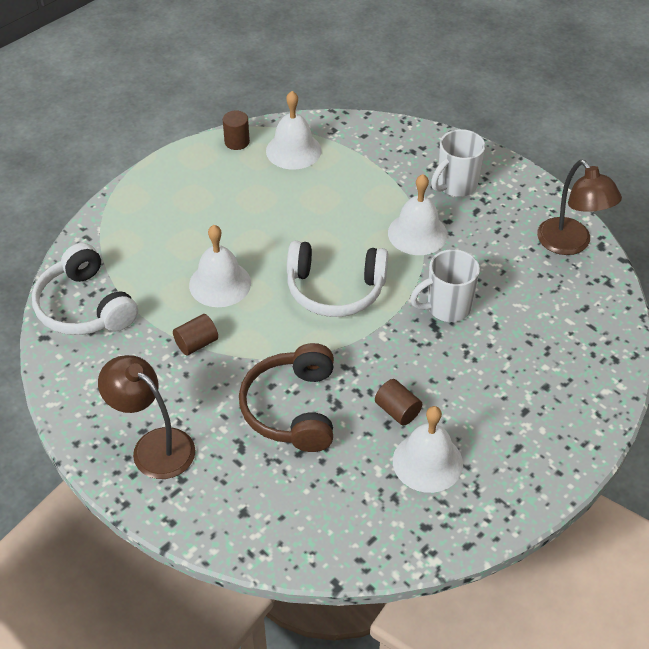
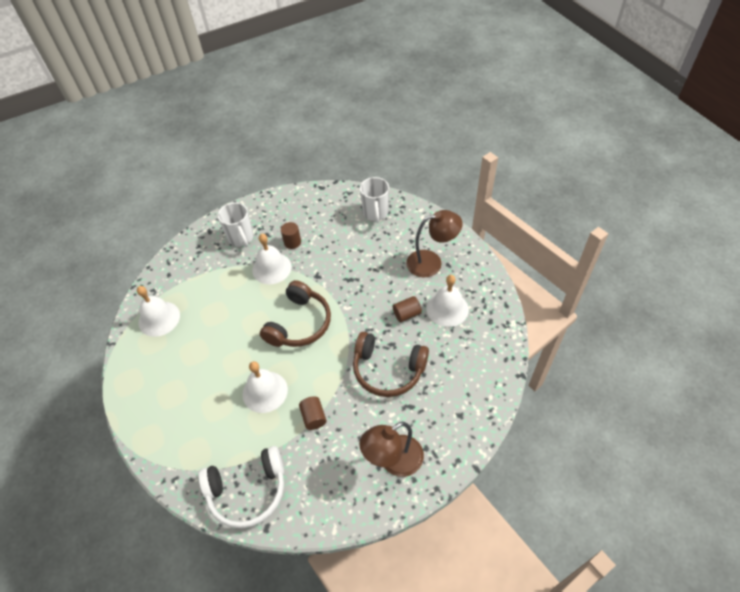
camera: 70 degrees left, 5 degrees up
brown cylinder [223,110,250,150] -> brown cylinder moved to [281,222,301,249]
white headphones [287,241,388,317] -> brown headphones [260,280,331,347]
white mug [410,249,480,322] -> white mug moved to [360,177,389,223]
brown lamp [537,160,622,255] -> brown lamp moved to [406,210,462,278]

